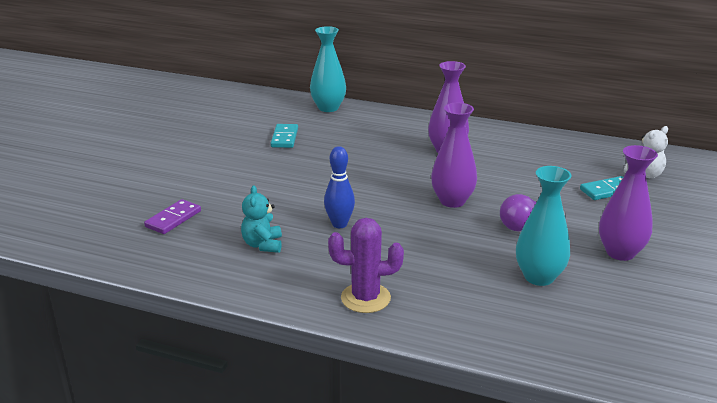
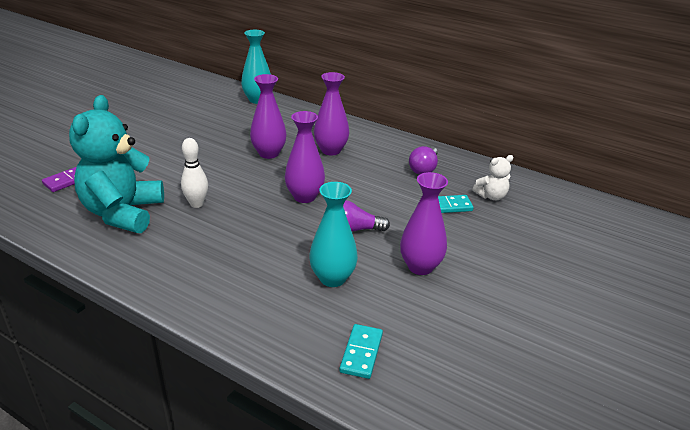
camera: 10 degrees right, 5 degrees up
turquoise teddy bear [241,186,282,253] -> turquoise teddy bear [69,95,164,233], size x2.23
turquoise domino [271,124,298,148] -> turquoise domino moved to [339,324,383,379]
blue bowling pin [324,146,355,228] -> white bowling pin [181,138,208,208]
purple cactus [328,218,404,313] -> none
none -> purple vase [250,74,287,159]
none -> purple light bulb [409,146,438,175]

